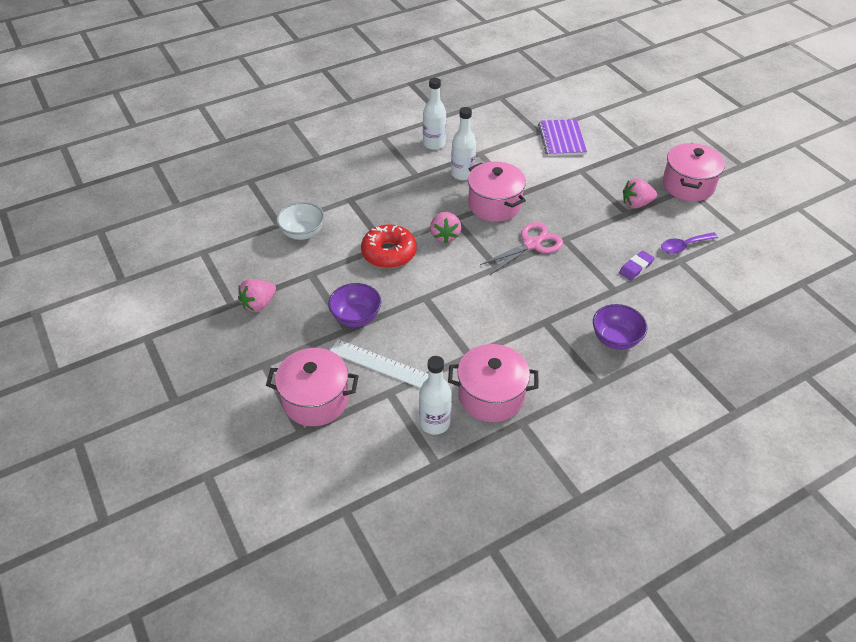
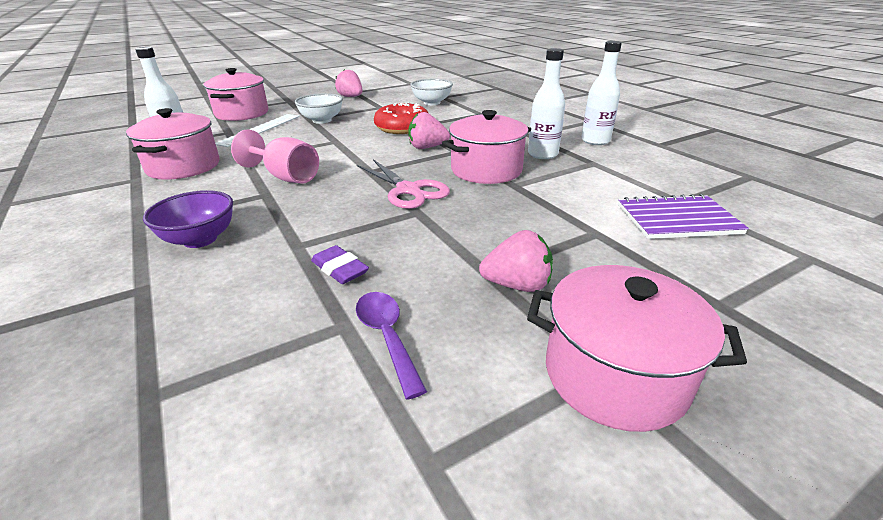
camera: 90 degrees right, 15 degrees down
purple bowl [328,283,381,327] -> white bowl [295,93,343,124]
pink strawberry [623,178,657,209] -> pink strawberry turned 105 degrees clockwise [479,230,553,292]
none -> pink goblet [231,130,319,184]

